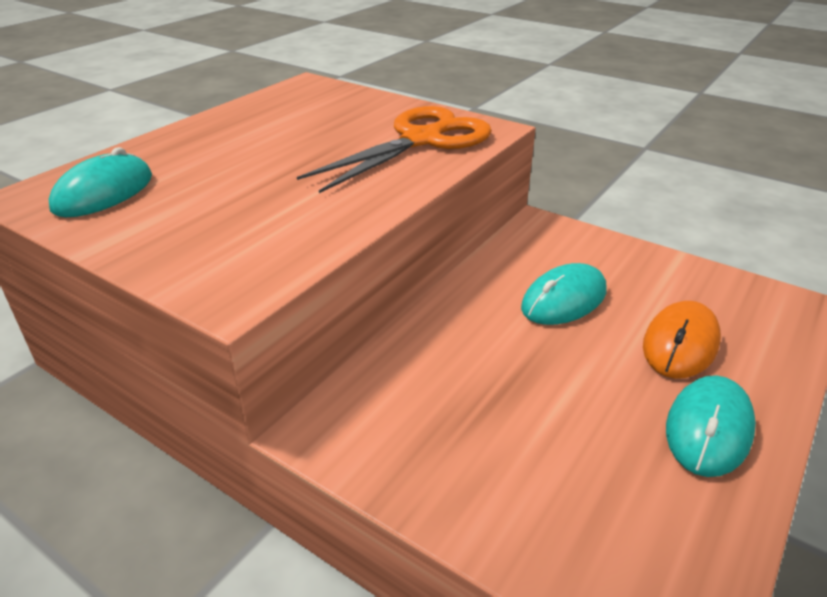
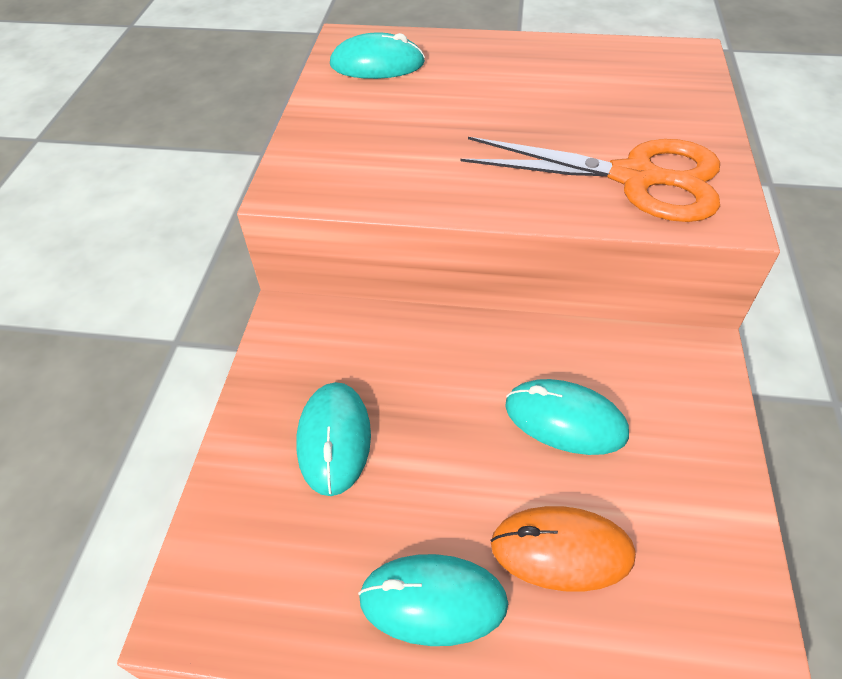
camera: 65 degrees right, 15 degrees up
none -> turquoise mouse [296,382,371,496]

